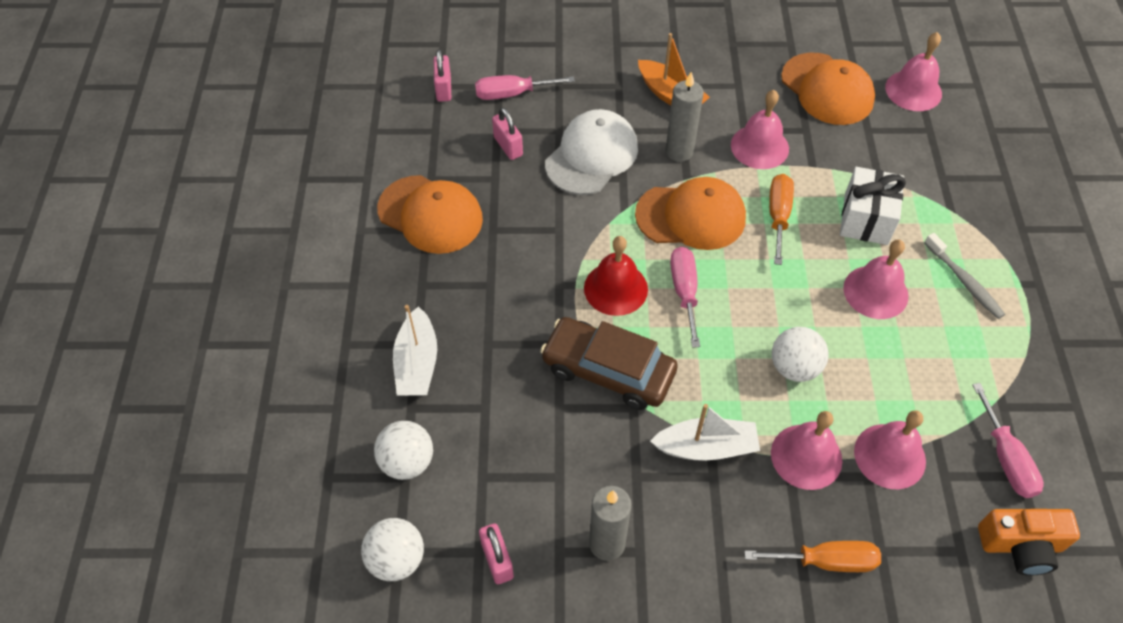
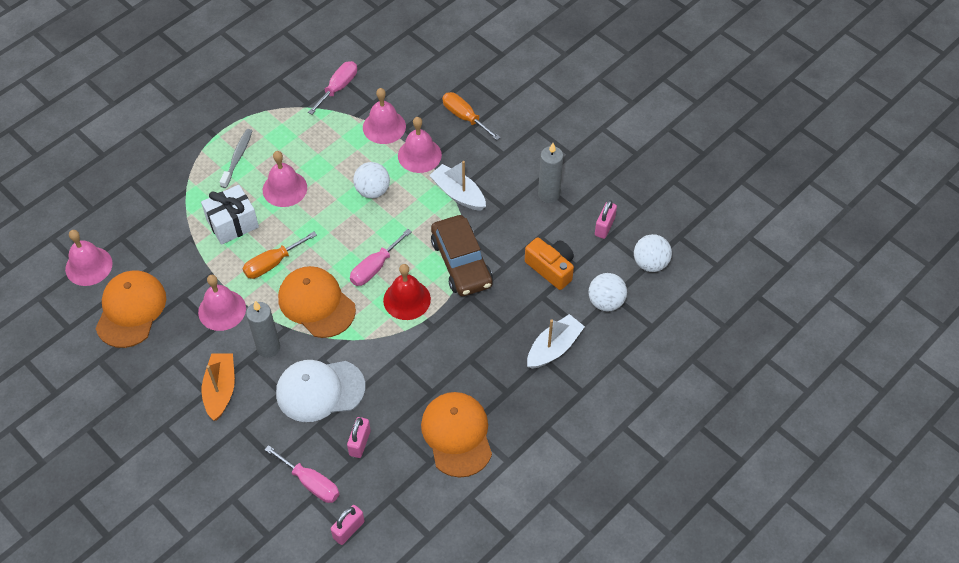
camera: 135 degrees left, 0 degrees up
orange camera [978,509,1080,576] -> orange camera moved to [525,237,574,290]

